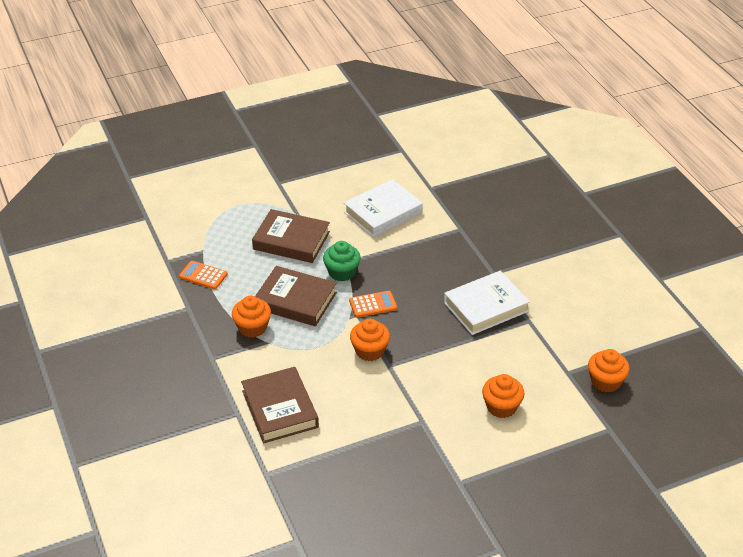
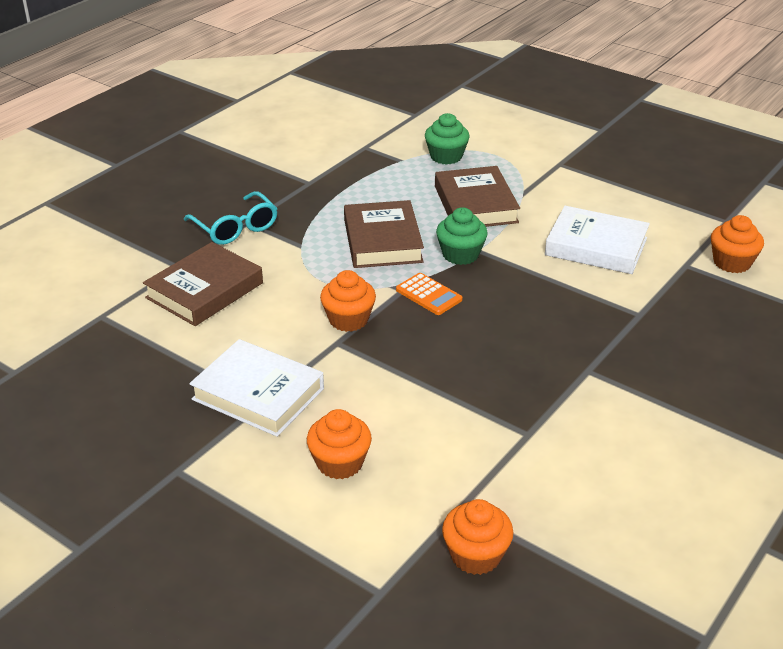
camera: 60 degrees right, 5 degrees down
orange calculator [179,261,228,289] -> none
orange cupcake [232,296,271,338] -> orange cupcake moved to [711,215,764,273]
white book [444,271,530,335] -> white book moved to [189,339,324,437]
none -> turquoise glasses [184,191,278,245]
none -> green cupcake [425,113,469,165]

